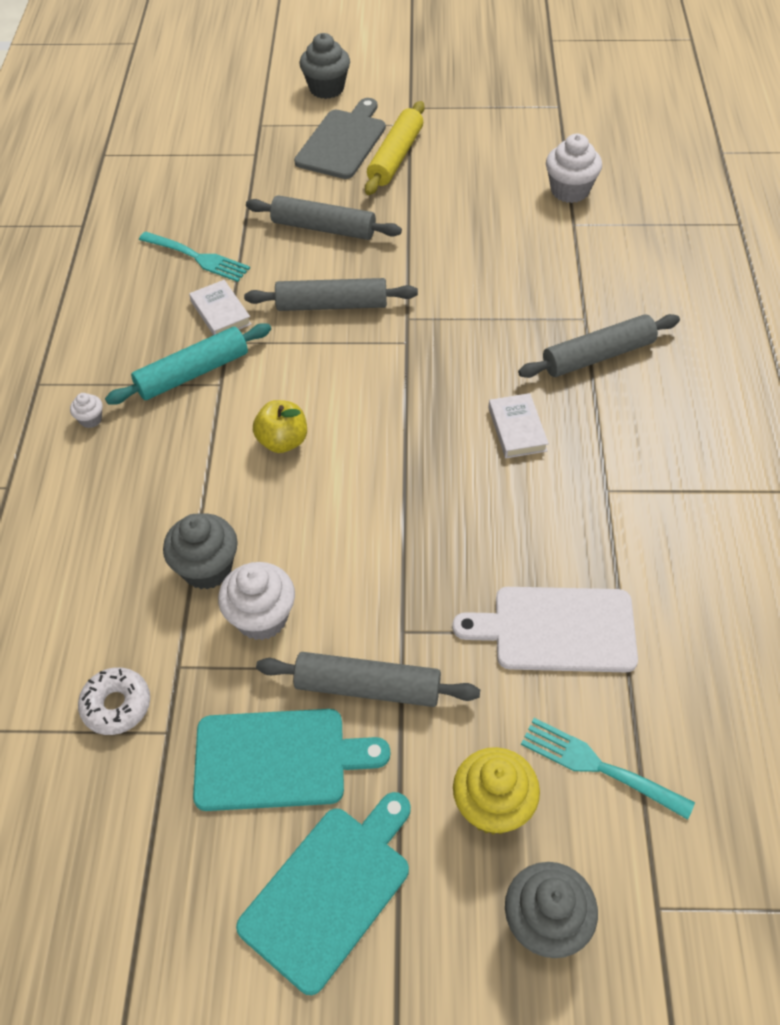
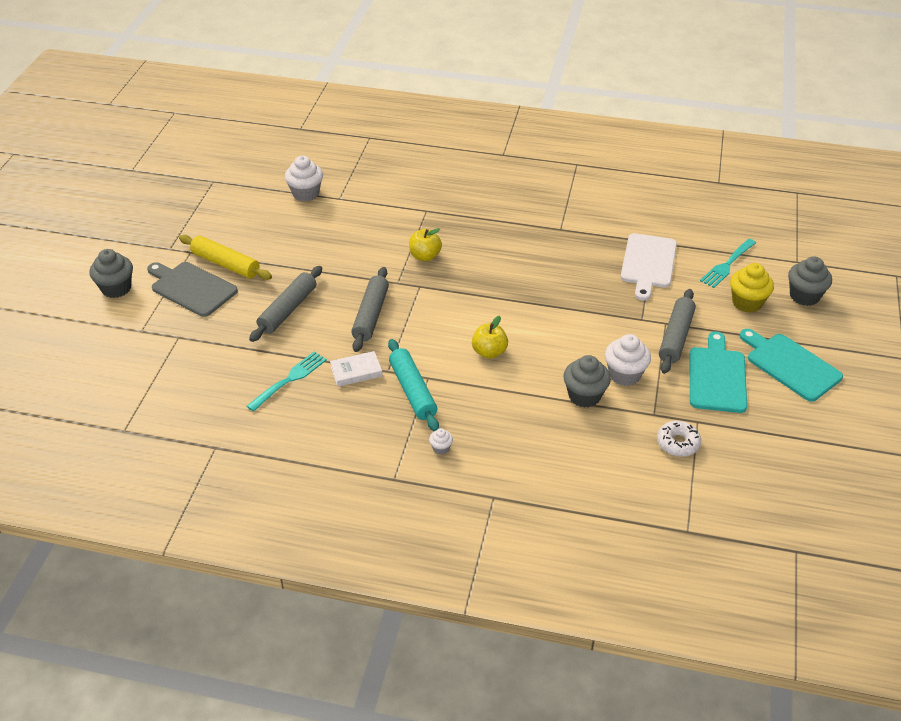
camera: 80 degrees left, 10 degrees down
white book [488,393,549,458] -> none
grey rolling pin [518,314,680,378] -> none
none -> yellow apple [409,228,442,261]

